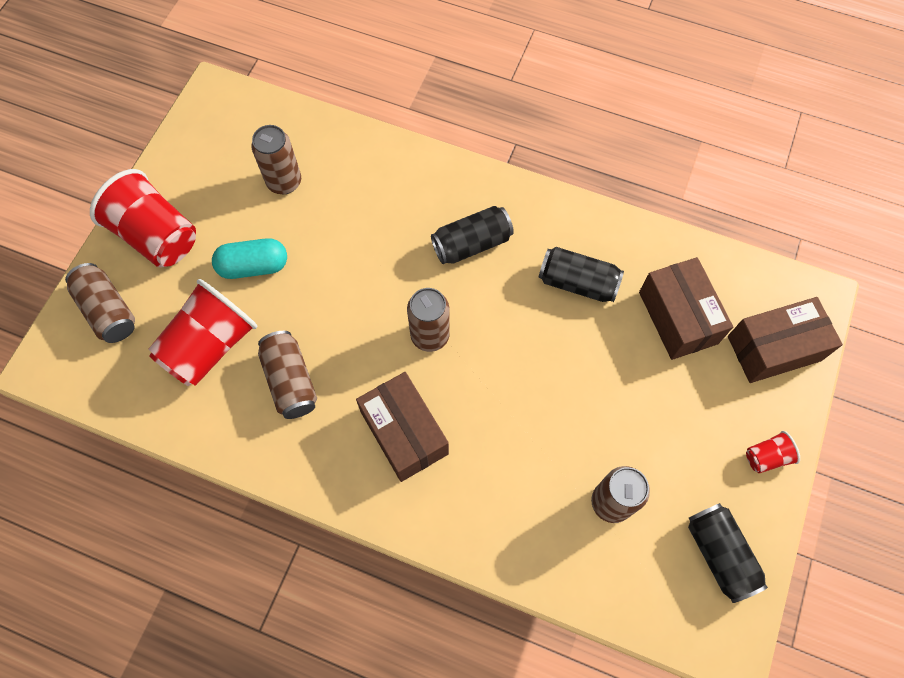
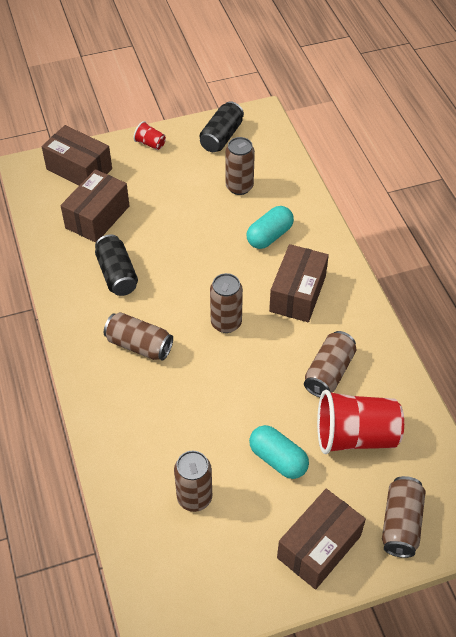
camera: 130 degrees left, 15 degrees down
red cup [90,169,196,267] -> brown box [277,489,366,590]
black can [431,206,514,264] -> brown can [104,312,173,361]
none -> turquoise capsule [247,206,294,249]

